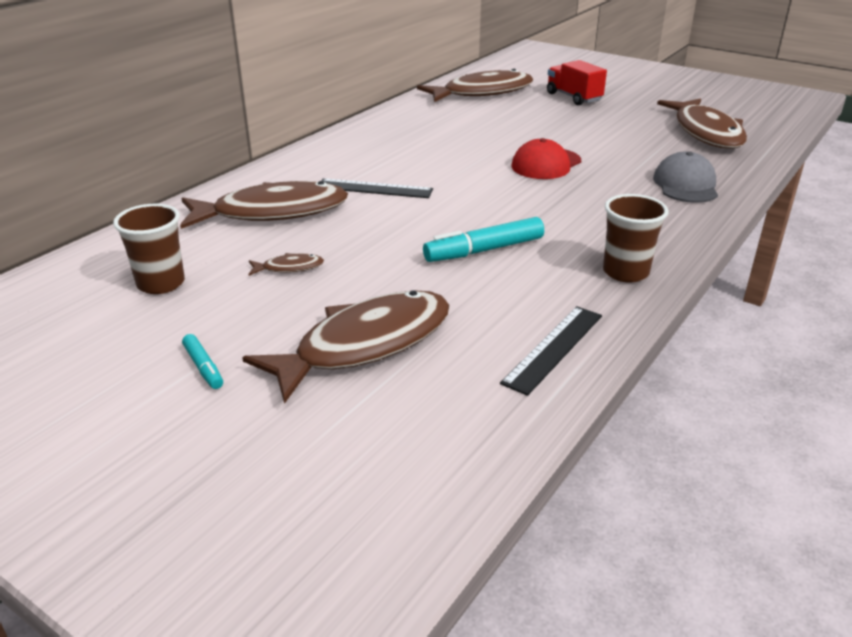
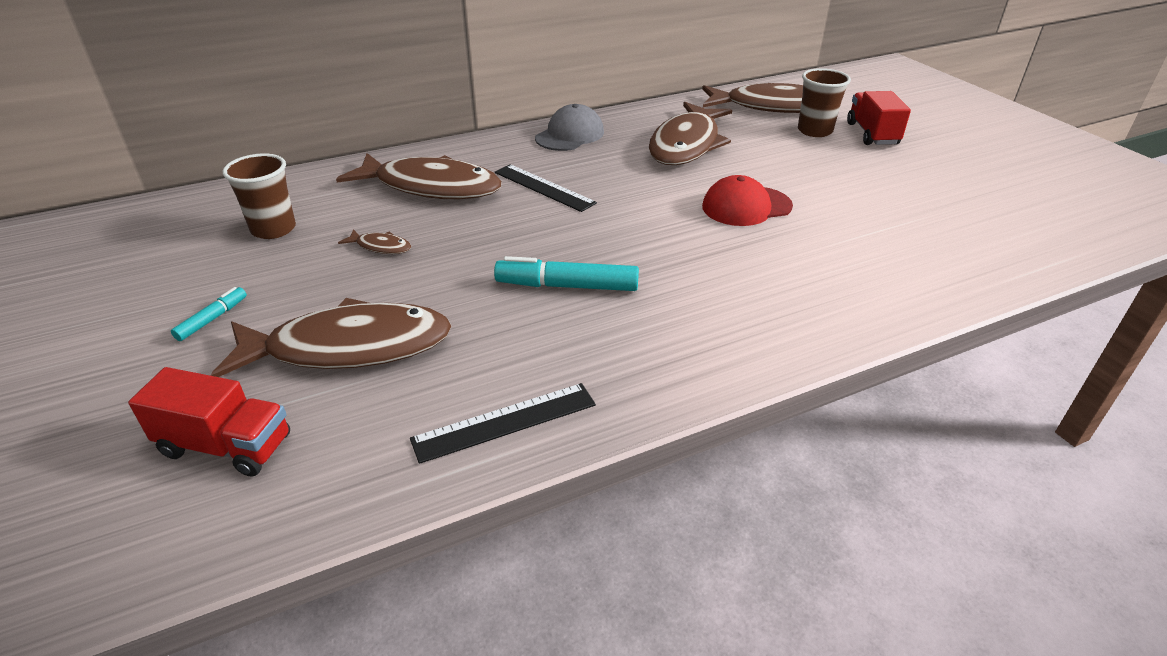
camera: 30 degrees right, 5 degrees up
turquoise marker [182,334,223,389] -> turquoise marker turned 150 degrees counterclockwise [171,287,247,341]
brown cup [603,194,668,282] -> brown cup moved to [798,68,851,137]
grey cap [653,151,718,203] -> grey cap moved to [535,104,604,151]
brown fish [657,98,747,149] -> brown fish moved to [649,102,732,165]
none -> red truck [128,367,290,477]

